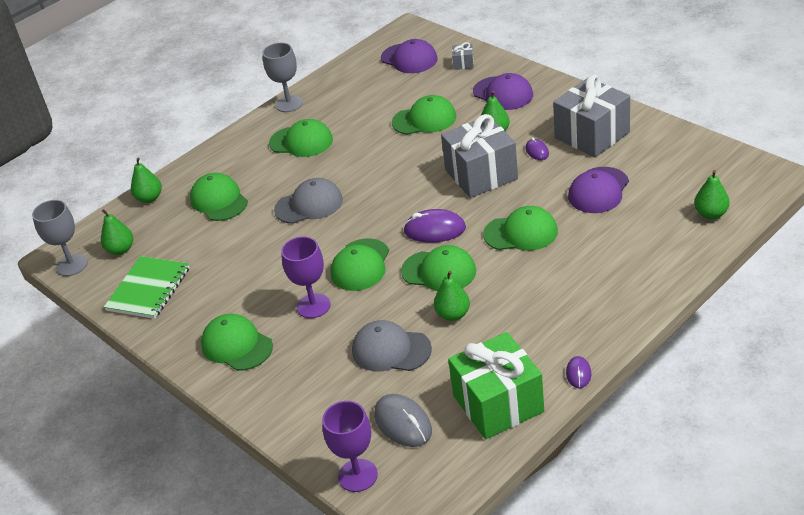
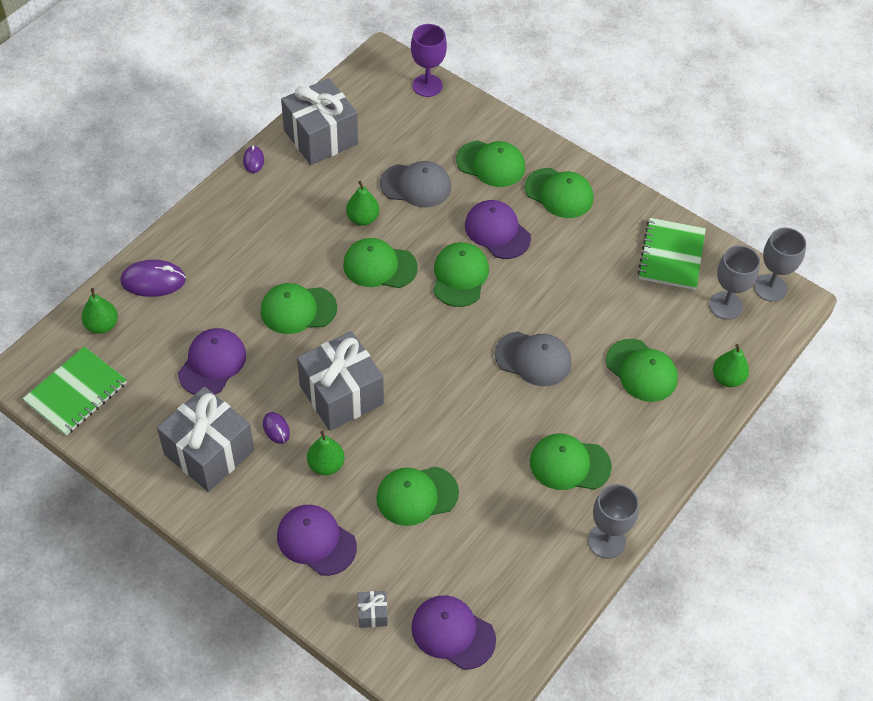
camera: 165 degrees right, 15 degrees up
green pear [101,209,133,255] -> grey goblet [709,245,760,320]
grey cap [274,178,343,224] -> grey cap turned 135 degrees counterclockwise [495,331,572,386]
purple goblet [281,236,330,318] -> purple cap [465,200,531,259]
grey mouse [374,394,432,447] -> none
purple mouse [403,209,466,242] -> purple mouse moved to [120,260,186,297]
green gift [448,332,544,439] -> grey gift [281,78,358,165]
none -> green notebook [23,346,127,436]
none -> green cap [456,141,525,187]

